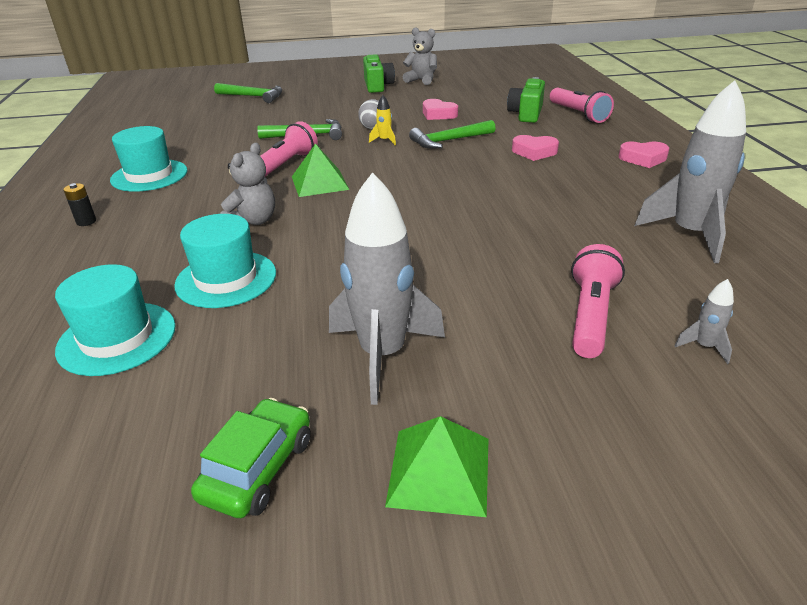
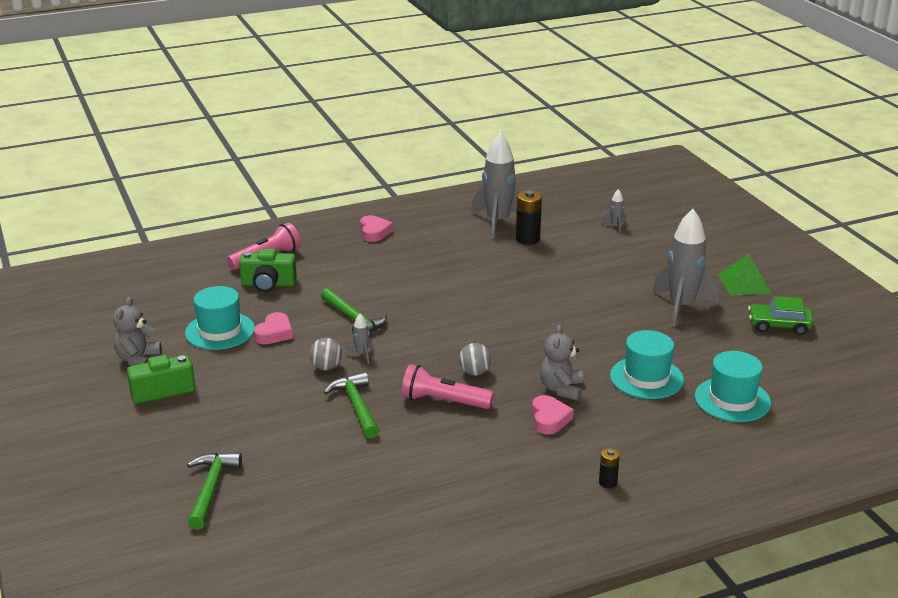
camera: 105 degrees left, 5 degrees down
turquoise hat [110,126,187,192] -> turquoise hat moved to [185,286,255,350]
grey teddy bear [220,143,275,225] -> grey teddy bear turned 90 degrees counterclockwise [540,325,583,401]
green pyramid [292,143,350,197] -> grey ball [459,343,491,376]
yellow rocket [369,95,396,145] -> grey rocket [345,314,373,364]
pink heart [512,135,559,161] -> pink heart moved to [532,395,574,435]
pink flashlight [571,244,625,358] -> none
none -> black battery [516,190,542,245]

